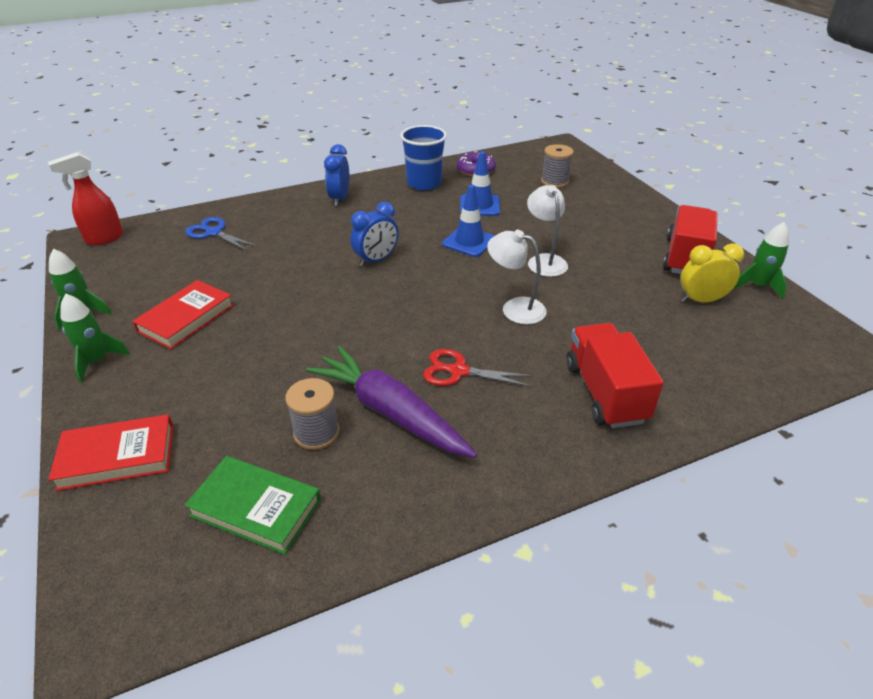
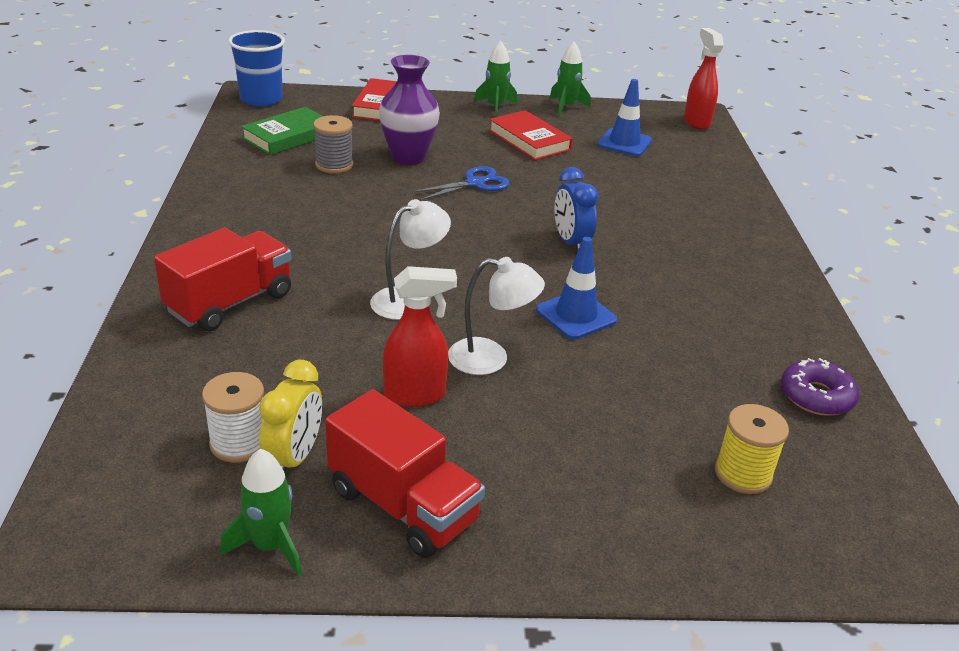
camera: 110 degrees right, 5 degrees down
blue scissors [185,217,258,251] -> blue scissors moved to [412,166,510,201]
purple carrot [306,346,477,458] -> none
blue clock [324,144,350,206] -> none
blue cup [400,125,447,190] -> blue cup moved to [228,30,285,107]
red scissors [423,349,534,387] -> none
blue traffic cone [460,151,500,216] -> blue traffic cone moved to [597,79,652,156]
grey spool [541,144,574,188] -> yellow spool [715,404,789,494]
red truck [566,323,664,428] -> red truck turned 60 degrees counterclockwise [154,228,292,331]
none -> white spool [202,372,264,463]
none -> purple vase [379,55,440,165]
none -> red spray bottle [383,266,457,407]

